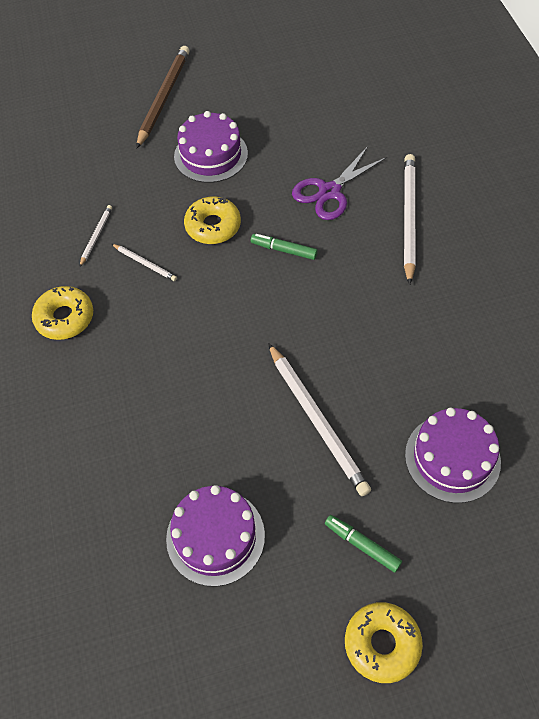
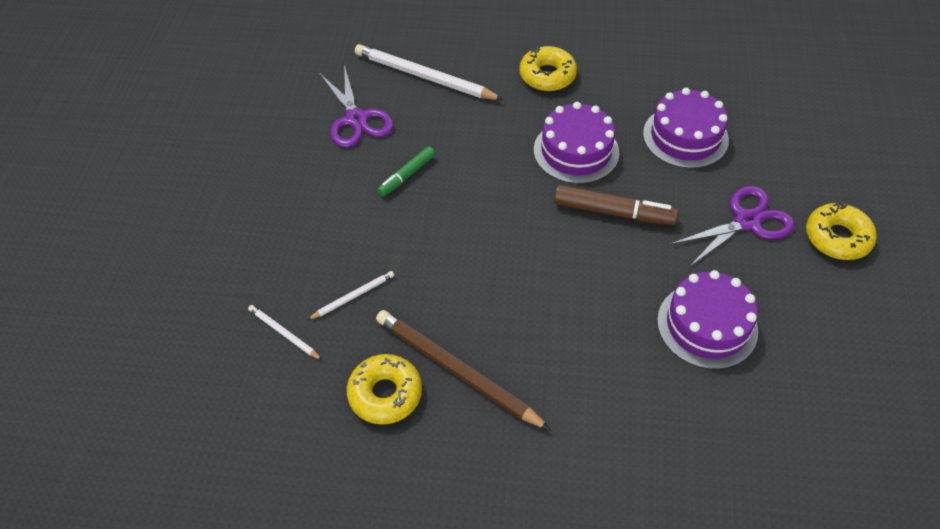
camera: 70 degrees left, 5 degrees down
brown pencil [136,46,190,149] -> brown pencil moved to [376,310,551,430]
purple cake [174,111,248,183] -> purple cake moved to [534,102,619,184]
yellow donut [184,196,241,244] -> yellow donut moved to [519,46,577,91]
white pencil [268,343,371,496] -> brown marker [554,185,679,225]
green marker [325,515,402,573] -> purple scissors [670,186,795,267]

